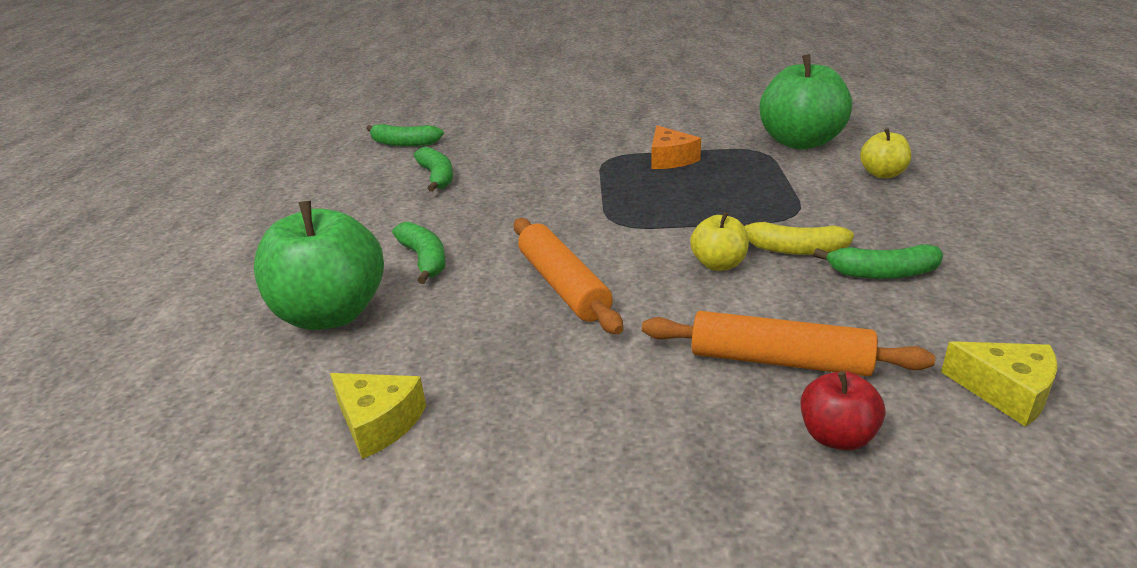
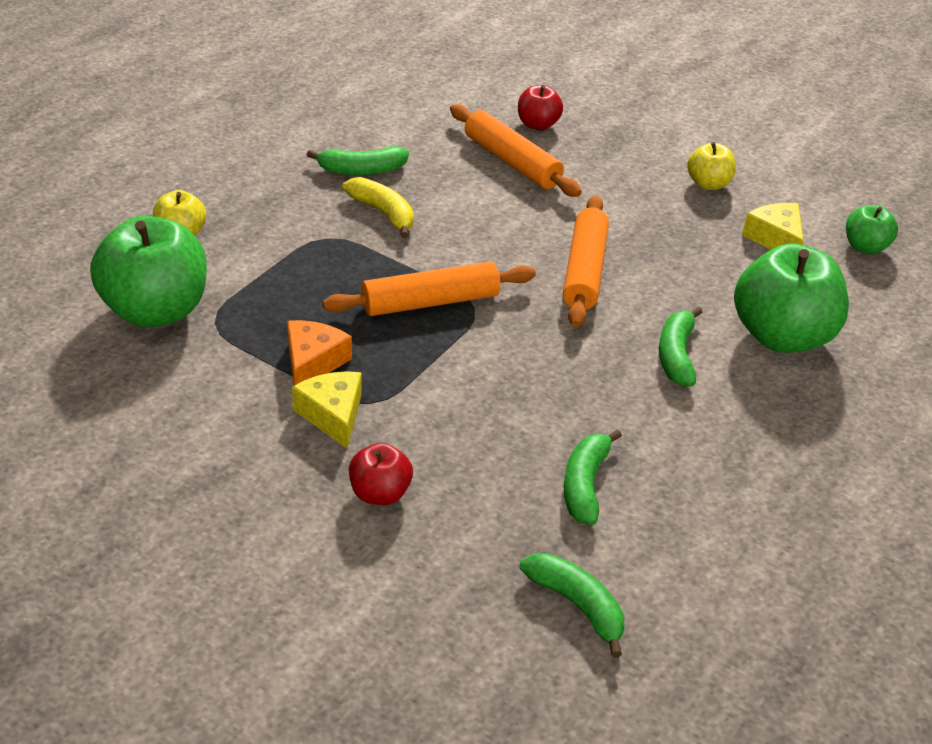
camera: 150 degrees left, 10 degrees up
yellow apple [690,212,749,271] -> yellow apple moved to [687,142,736,190]
green banana [813,244,943,279] -> green banana turned 135 degrees clockwise [307,146,409,175]
yellow cheese [941,341,1058,427] -> yellow cheese moved to [292,371,361,448]
none -> orange rolling pin [323,262,536,316]
none -> red apple [349,443,413,505]
none -> green apple [846,205,898,254]

